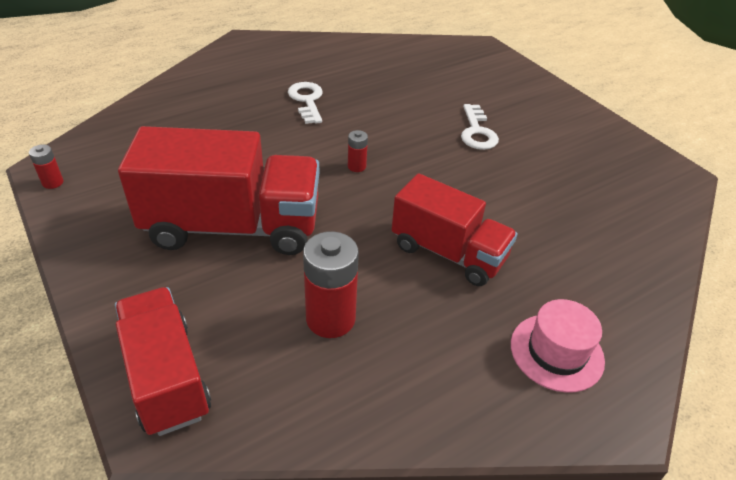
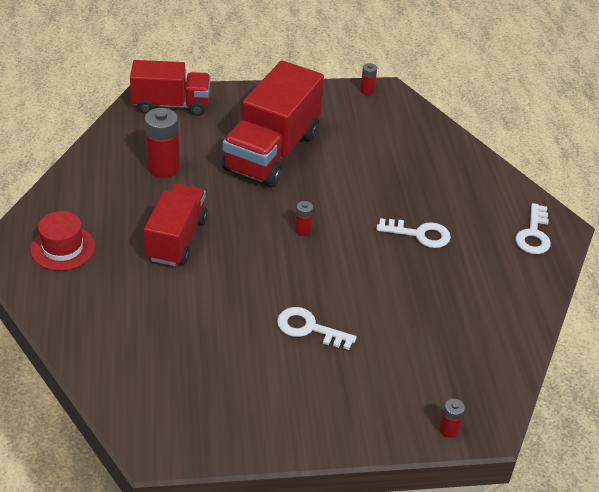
camera: 115 degrees right, 0 degrees up
red truck [392,173,517,286] -> red truck turned 135 degrees clockwise [144,184,207,266]
pink hat [511,299,605,393] -> red hat [31,211,95,271]
none -> red battery [439,399,465,438]
none -> white key [515,203,551,254]

